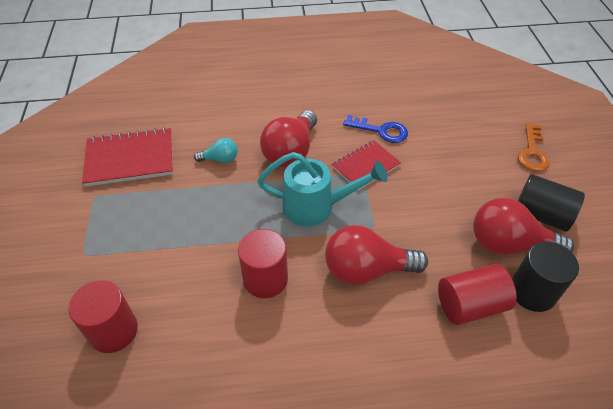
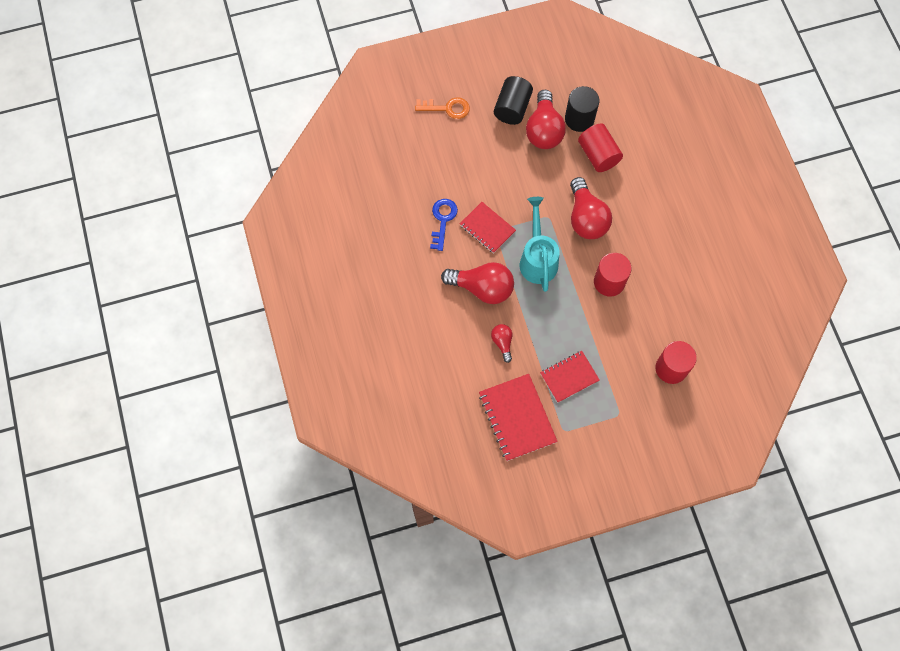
camera: 100 degrees left, 20 degrees up
turquoise light bulb [194,138,238,163] -> red light bulb [491,324,512,363]
none -> red notebook [540,351,600,403]

